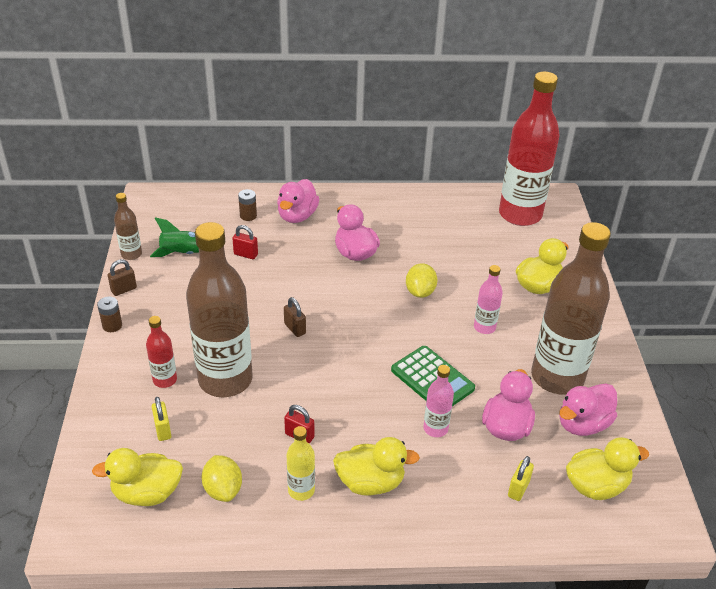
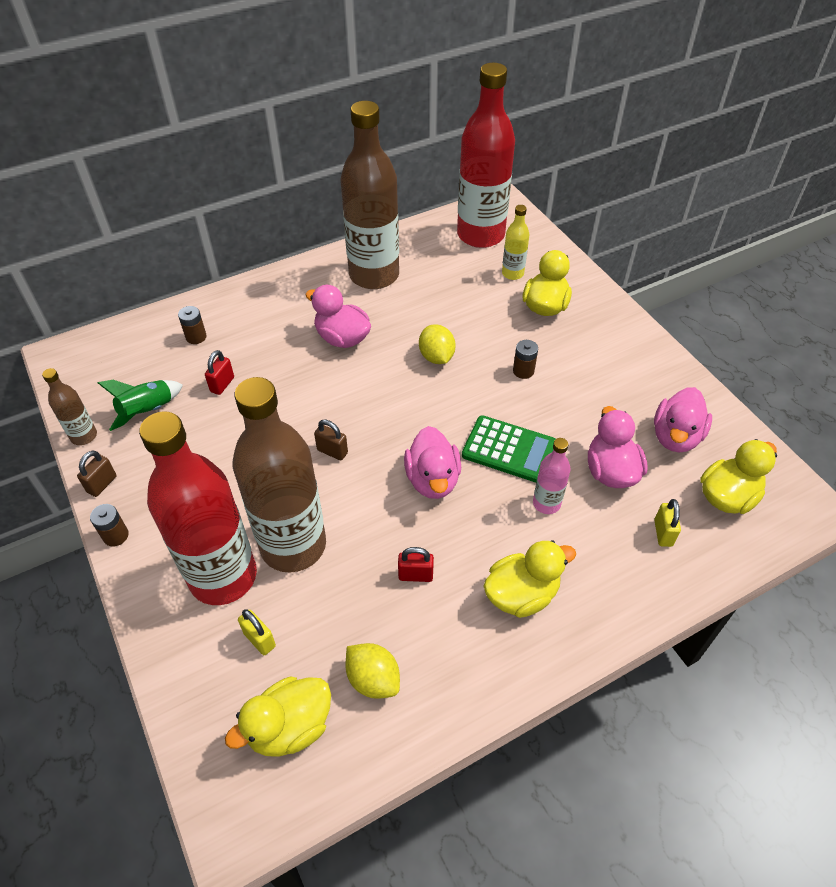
camera: 25 degrees left, 10 degrees up
red bottle [146,316,177,388] -> red bottle [139,411,257,605], size x2.26
red padlock [232,225,258,259] -> red padlock turned 60 degrees counterclockwise [205,350,234,395]
pink duck [277,179,319,223] -> pink duck moved to [404,426,461,499]
yellow bottle [286,426,315,501] -> yellow bottle moved to [502,205,529,280]
pink bottle [474,265,503,334] -> brown battery [513,340,538,379]
brown bottle [531,222,611,395] -> brown bottle moved to [340,101,399,289]

